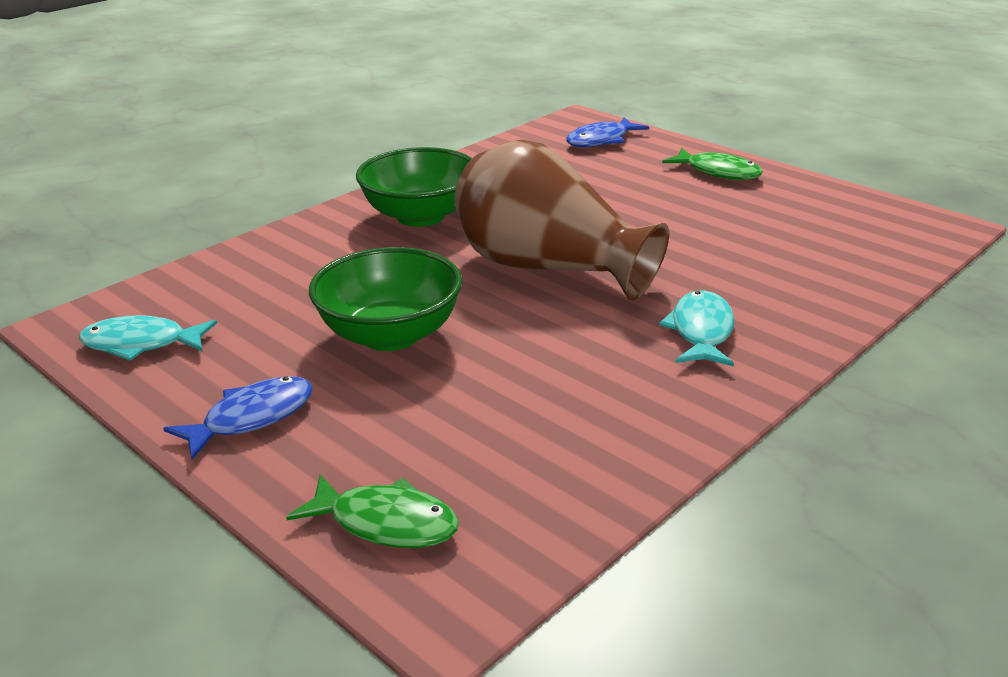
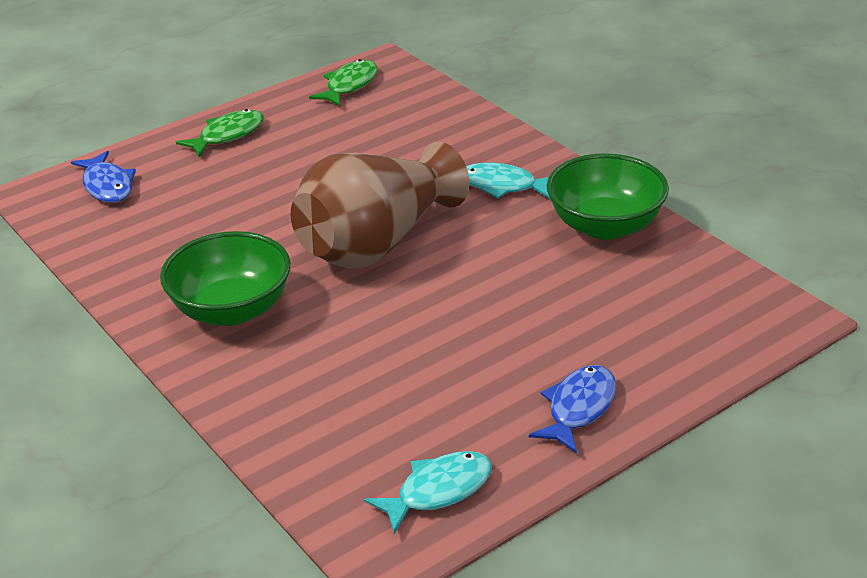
camera: 80 degrees left, 5 degrees up
turquoise fish [79,315,217,361] -> turquoise fish turned 135 degrees counterclockwise [364,451,492,534]
blue fish [163,376,313,460] -> blue fish turned 60 degrees clockwise [529,365,617,454]
green fish [286,475,459,548] -> green fish moved to [309,59,378,106]
green bowl [309,247,462,351] -> green bowl moved to [547,153,669,240]

